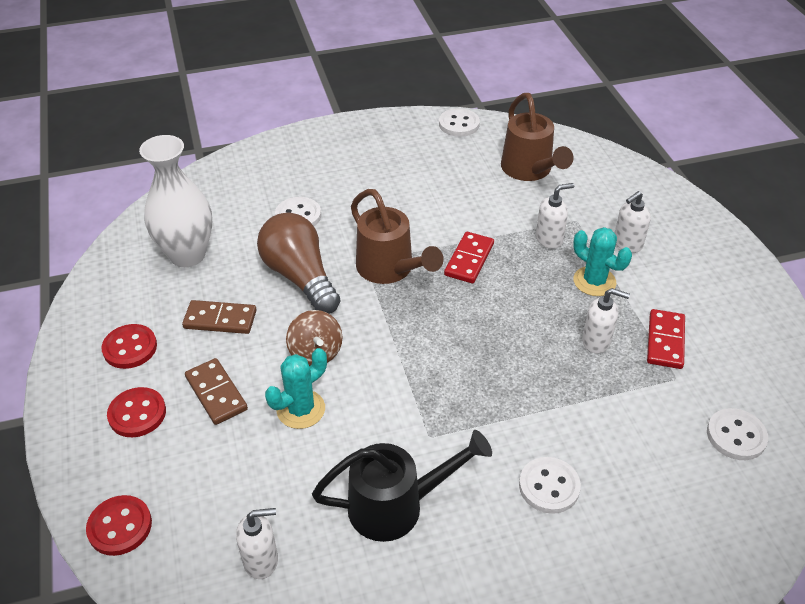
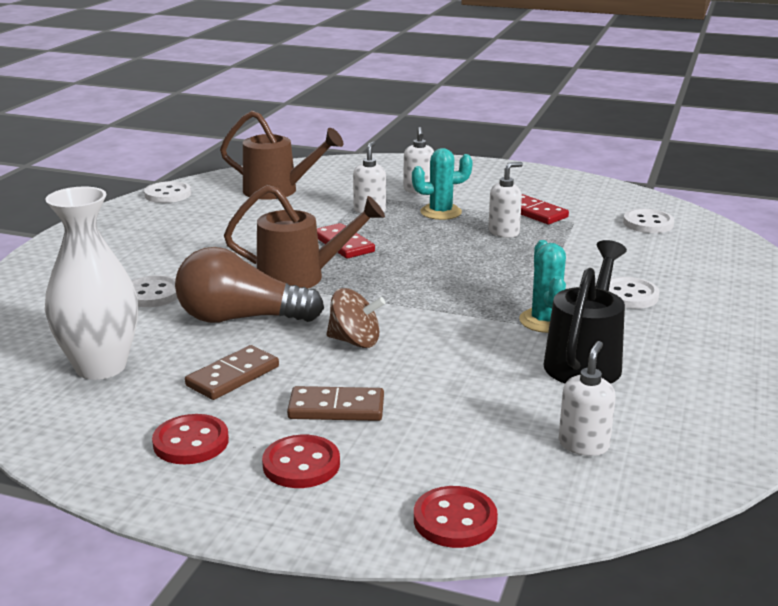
camera: 55 degrees left, 20 degrees down
turquoise cactus [265,348,327,429] -> turquoise cactus moved to [519,240,566,333]

